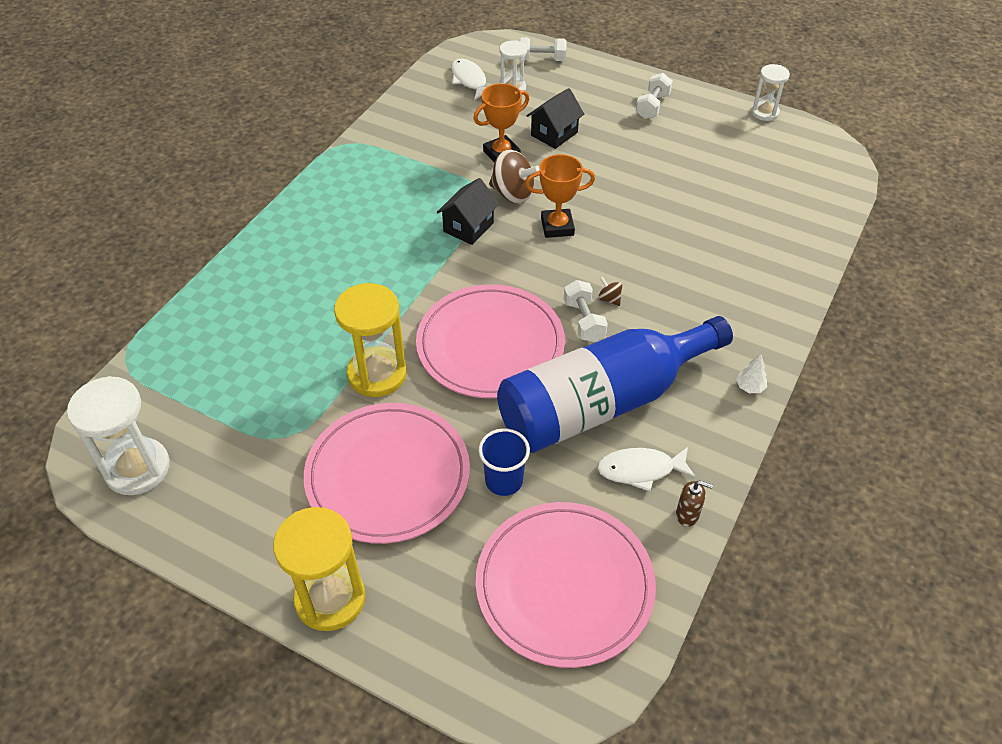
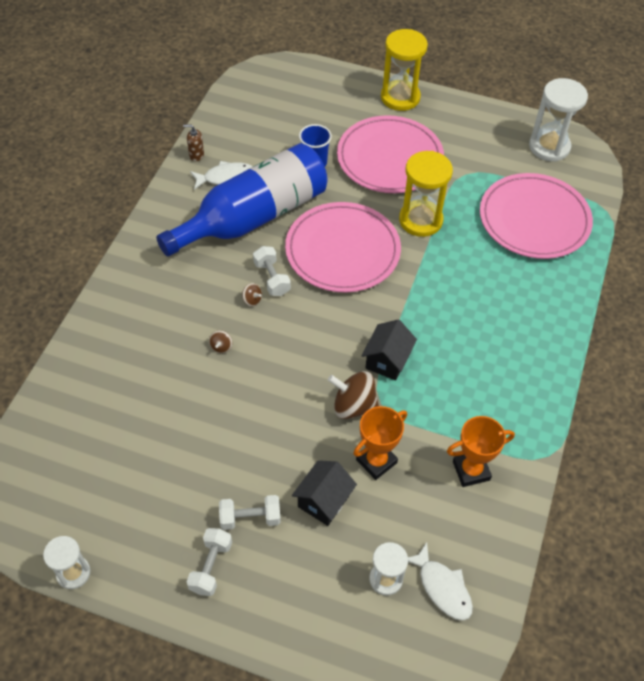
camera: 170 degrees right, 5 degrees up
pink plate [476,502,656,668] -> pink plate moved to [480,173,593,259]
white dumbbell [518,37,567,61] -> white dumbbell moved to [219,495,281,530]
orange trophy [525,154,595,238] -> orange trophy moved to [447,416,515,487]
white tree [736,354,767,393] -> none
none -> brown spinning top [209,330,232,353]

